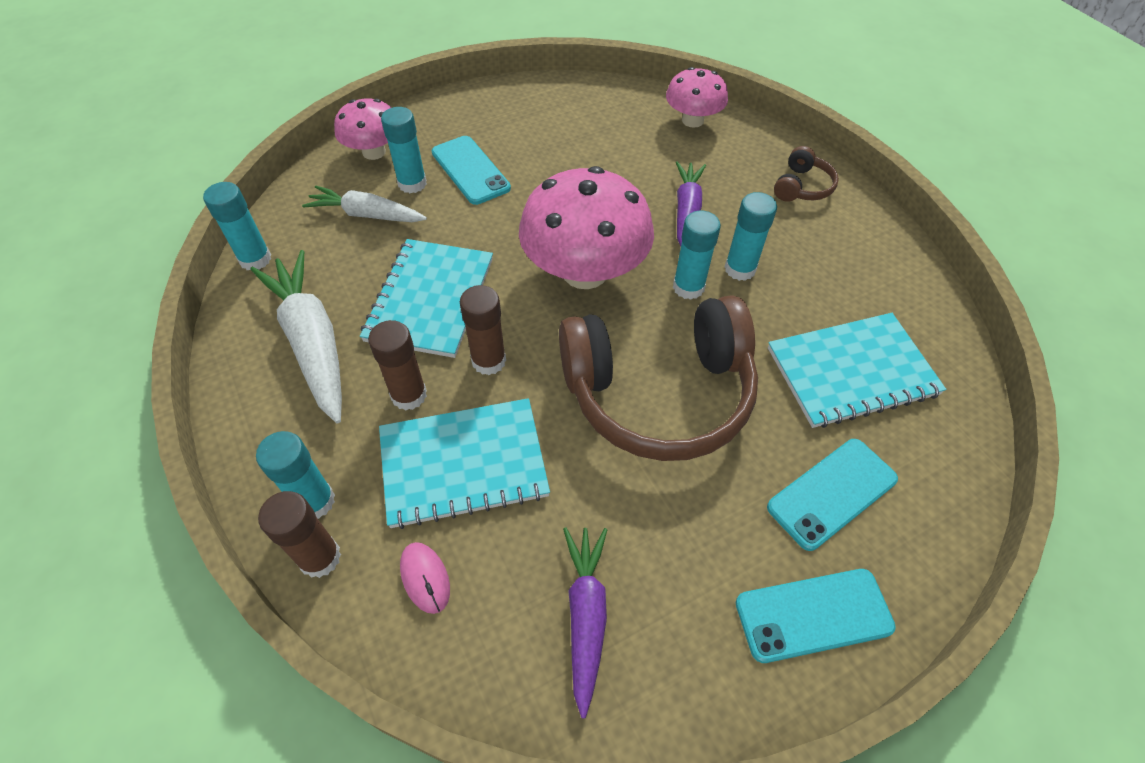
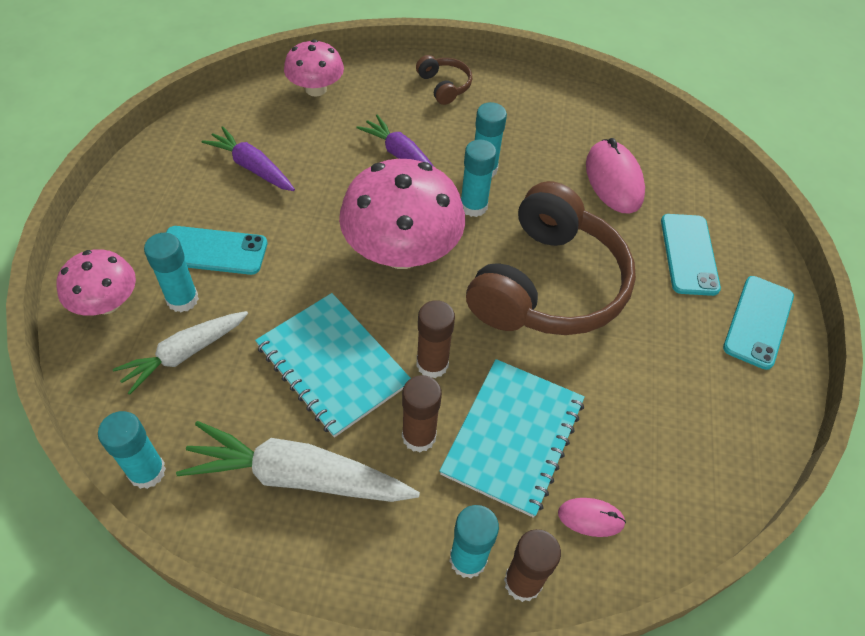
camera: 55 degrees left, 0 degrees up
purple carrot [563,527,608,718] -> purple carrot moved to [202,126,295,191]
turquoise notebook [768,313,946,428] -> pink mouse [586,138,645,213]

